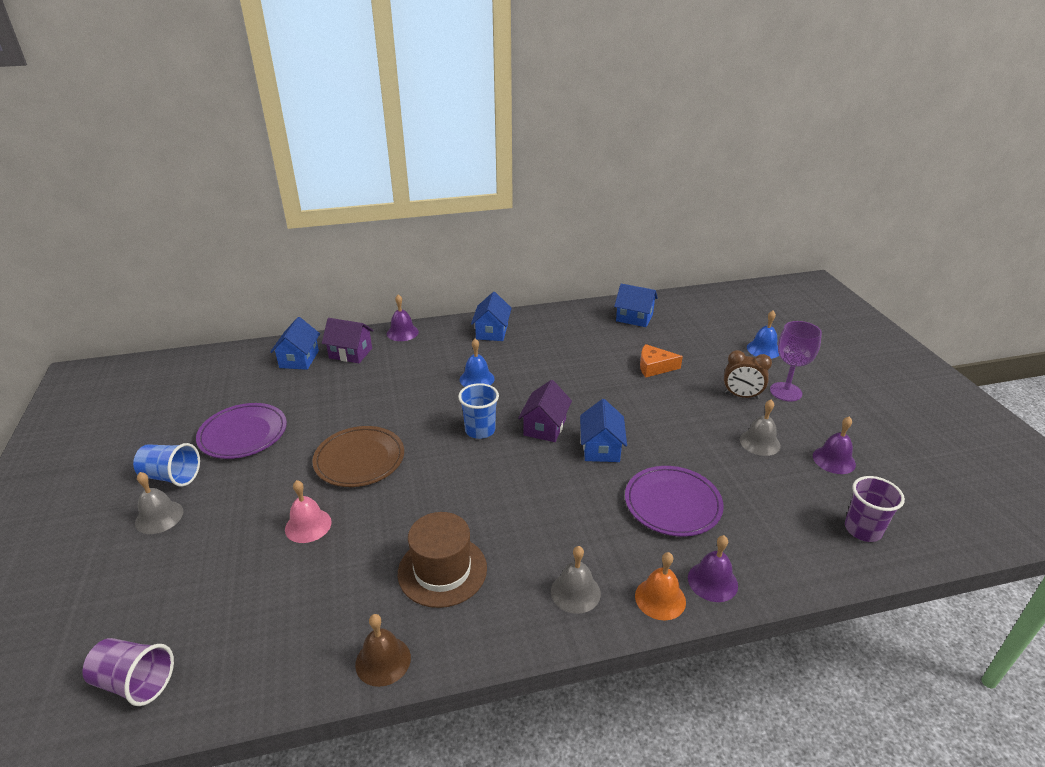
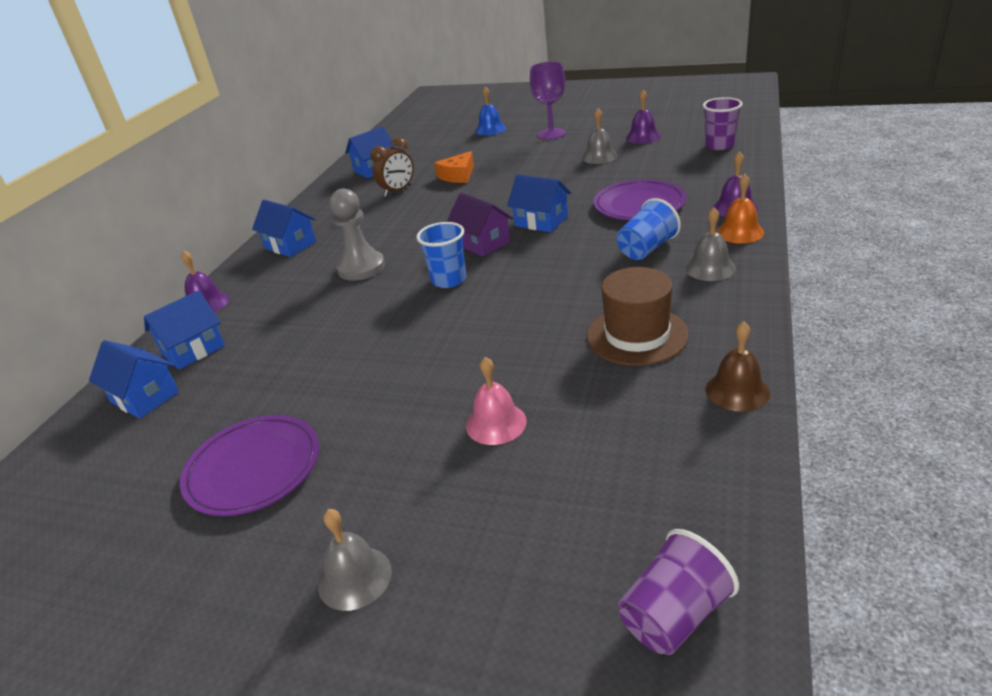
camera: 55 degrees left, 0 degrees up
blue cup [133,443,200,487] -> blue cup moved to [616,198,681,260]
brown plate [312,426,404,487] -> none
purple house [322,318,374,363] -> blue house [144,290,225,370]
blue bell [460,339,495,387] -> grey pawn [329,189,385,281]
brown clock [724,350,772,399] -> brown clock moved to [370,138,414,197]

